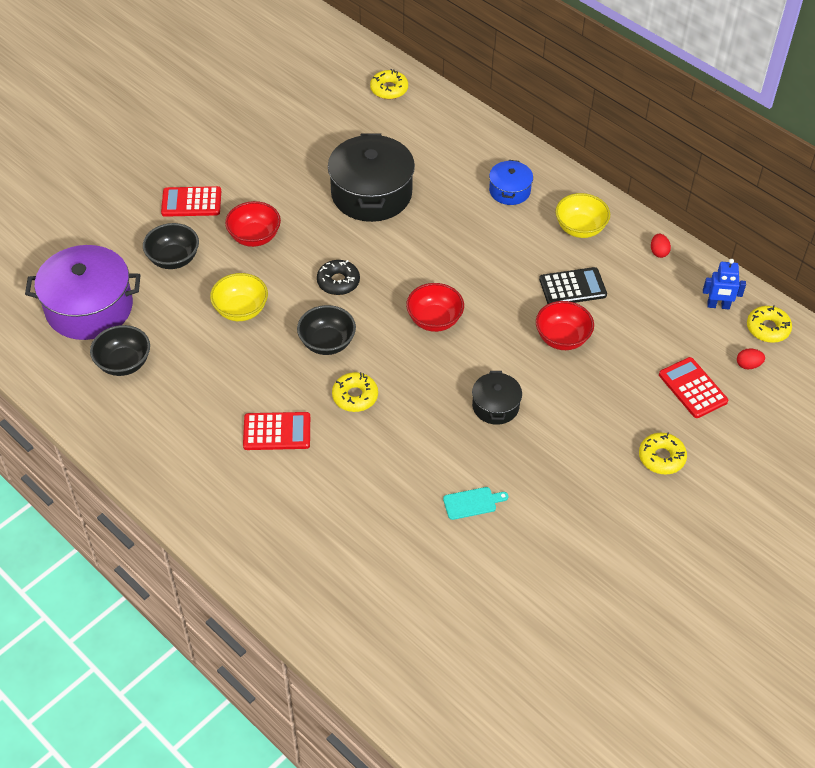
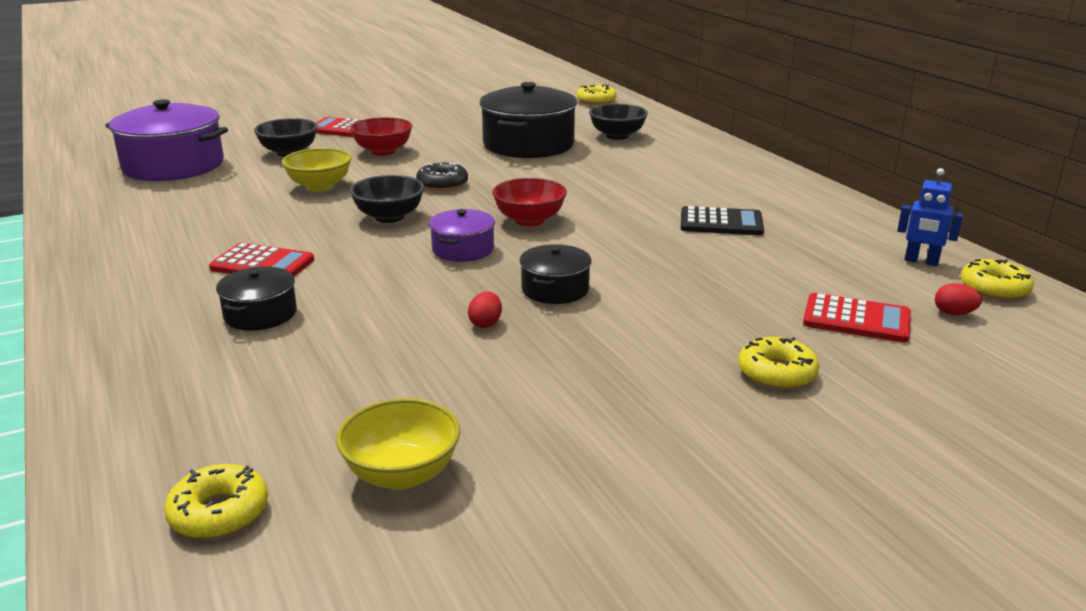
camera: 20 degrees right, 25 degrees down
black bowl [90,325,150,376] -> black bowl moved to [589,103,648,140]
yellow donut [332,372,378,412] -> yellow donut moved to [164,464,268,539]
turquoise cutting board [443,487,508,520] -> none
blue pot [489,160,533,205] -> none
red bowl [536,301,594,350] -> none
yellow bowl [555,193,610,238] -> yellow bowl moved to [336,398,460,490]
red egg [651,234,671,258] -> red egg moved to [468,292,502,328]
red calculator [659,357,728,418] -> red calculator turned 120 degrees clockwise [803,293,911,342]
none -> black pot [216,267,297,330]
none -> purple pot [429,209,495,262]

